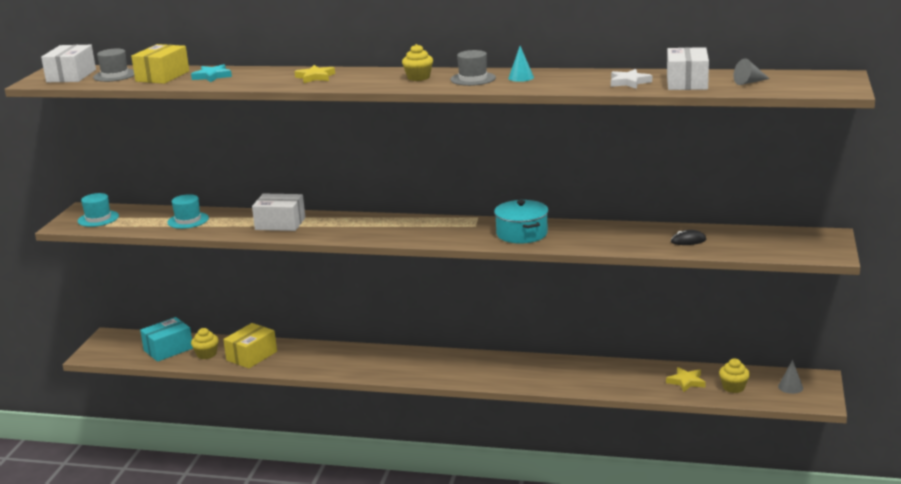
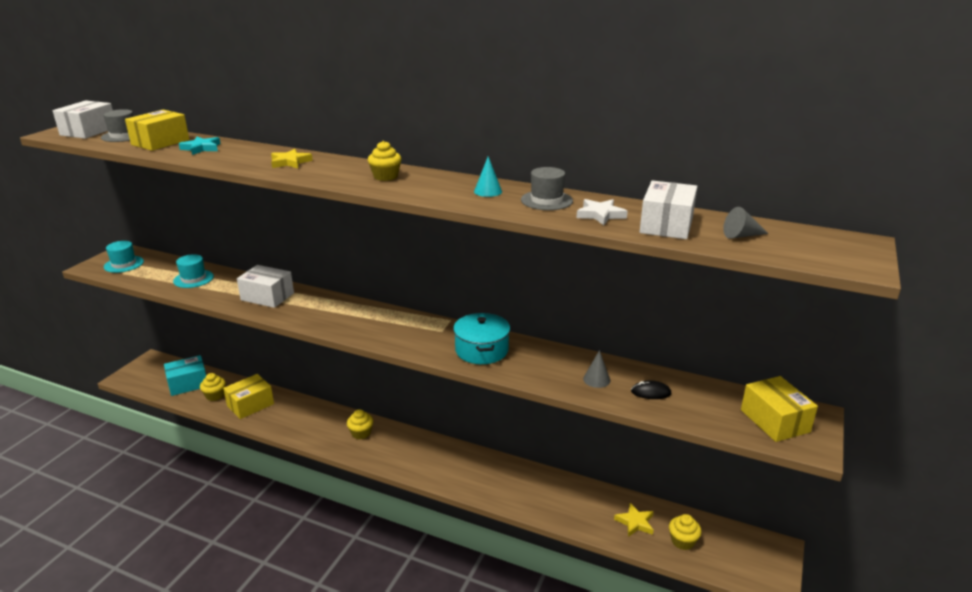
camera: 10 degrees right, 5 degrees up
grey hat [450,50,496,86] -> grey hat moved to [521,167,573,210]
grey cone [778,360,803,394] -> grey cone moved to [583,350,610,388]
none -> yellow cupcake [347,409,373,440]
none -> yellow box [741,376,818,442]

